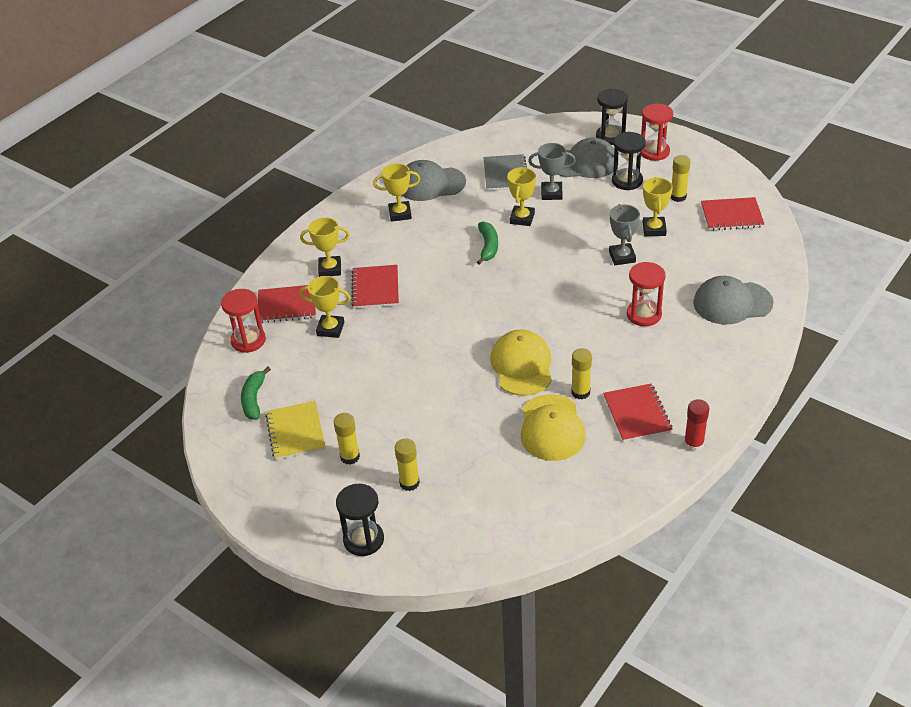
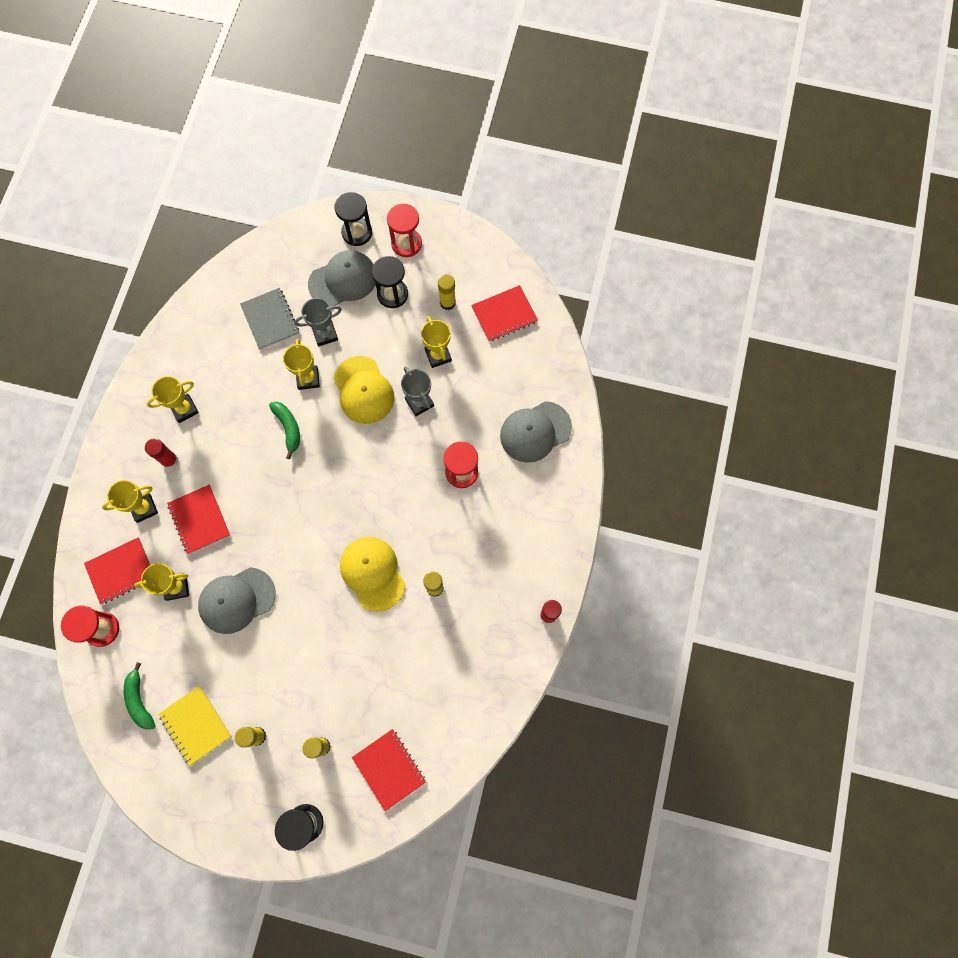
camera: 25 degrees left, 30 degrees up
grey cap [402,160,466,201] -> grey cap moved to [198,567,275,634]
yellow cap [521,394,585,461] -> yellow cap moved to [333,356,394,424]
red notebook [603,384,673,442] -> red notebook moved to [352,729,426,811]
none -> red glue stick [145,438,178,469]

